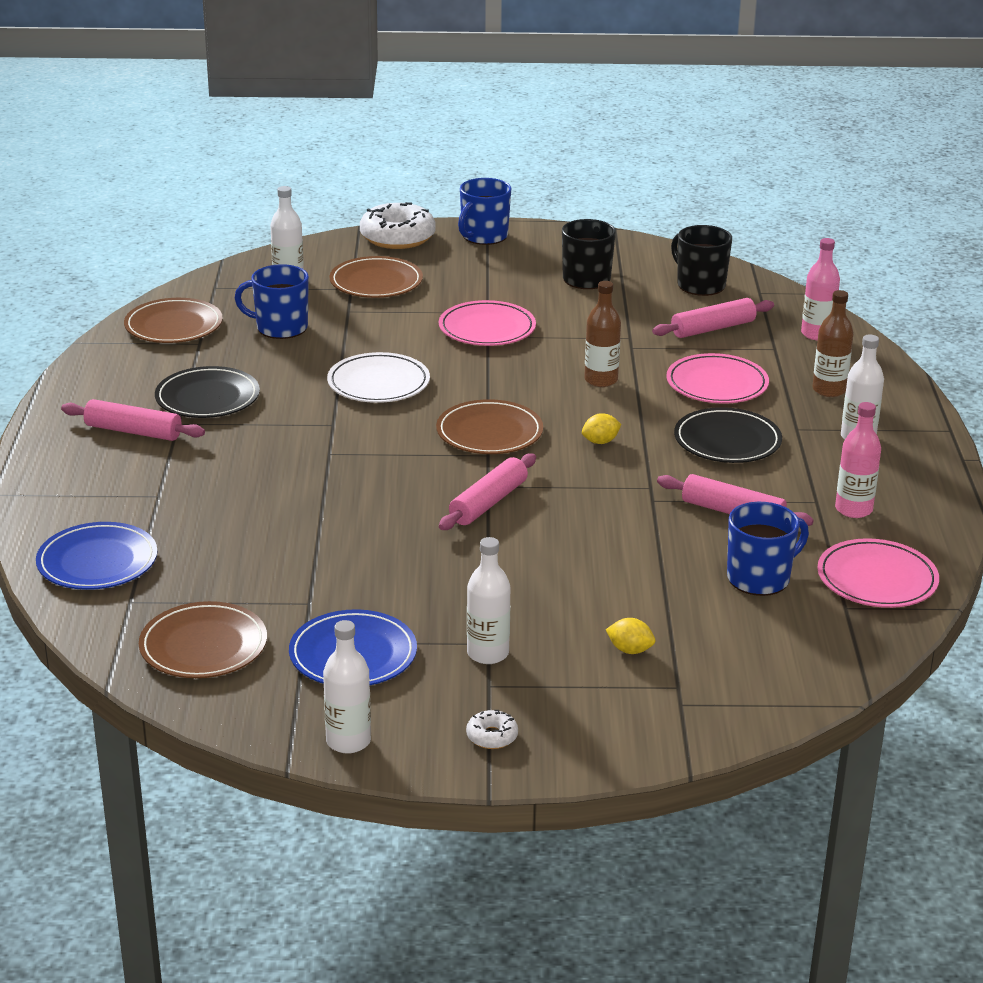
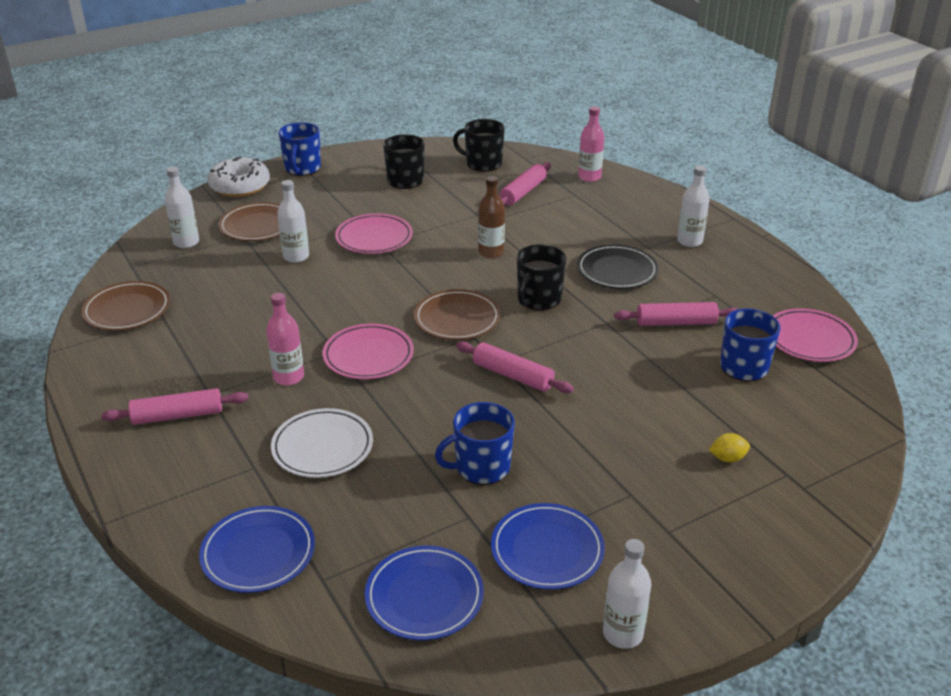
camera: 30 degrees left, 5 degrees up
brown plate [139,601,267,678] -> blue plate [365,546,484,640]
black plate [155,366,260,418] -> none
blue mug [235,264,309,339] -> blue mug moved to [435,402,515,485]
white plate [327,352,430,403] -> white plate moved to [271,408,373,478]
pink rolling pin [439,453,536,530] -> pink rolling pin turned 60 degrees counterclockwise [456,341,574,393]
white donut [466,710,518,749] -> none
white bottle [467,537,511,664] -> white bottle moved to [277,180,309,263]
yellow lemon [582,413,621,444] -> black mug [517,244,566,311]
pink plate [666,353,769,404] -> pink plate moved to [323,323,414,379]
brown bottle [812,290,854,397] -> none
pink bottle [835,402,881,518] -> pink bottle moved to [266,293,304,385]

